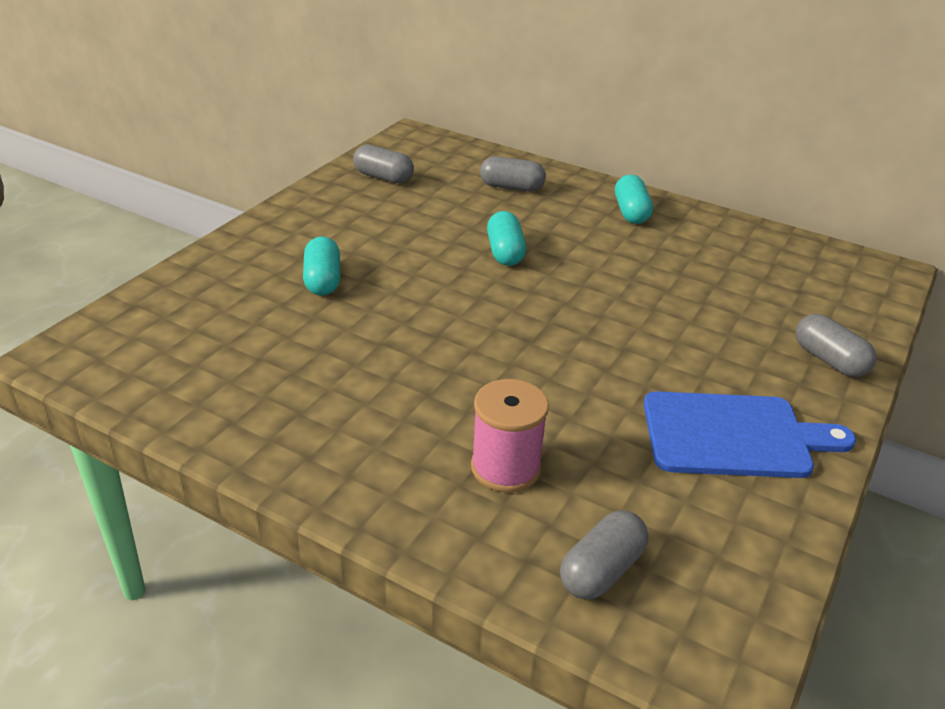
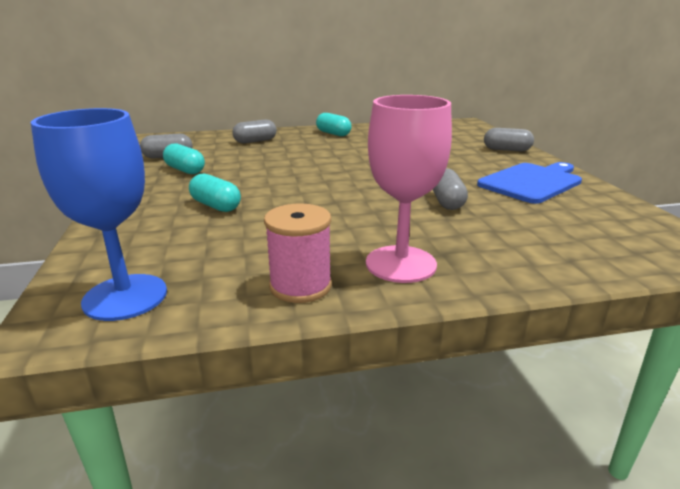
camera: 40 degrees left, 10 degrees down
pink spool [471,379,549,493] -> pink spool moved to [264,203,332,303]
turquoise capsule [487,211,526,266] -> turquoise capsule moved to [163,144,205,174]
grey capsule [560,510,648,600] -> grey capsule moved to [433,168,468,210]
none -> blue goblet [31,108,167,321]
none -> pink goblet [366,95,452,283]

